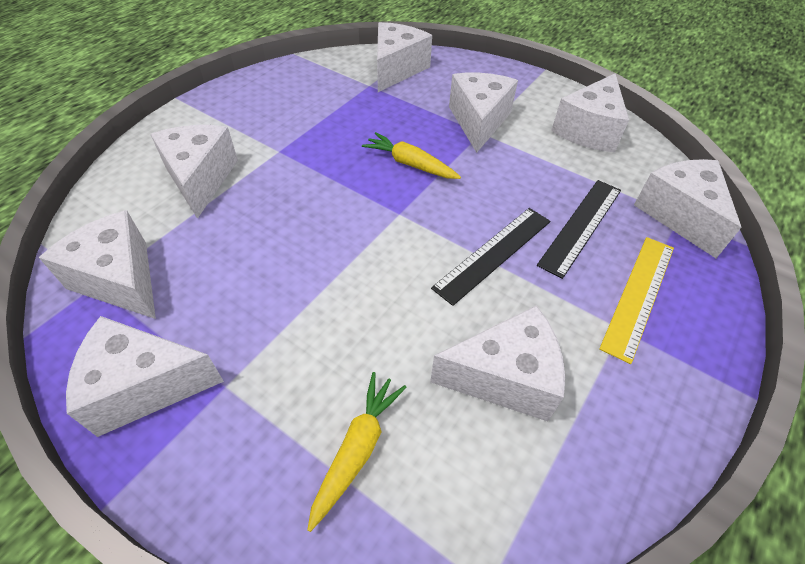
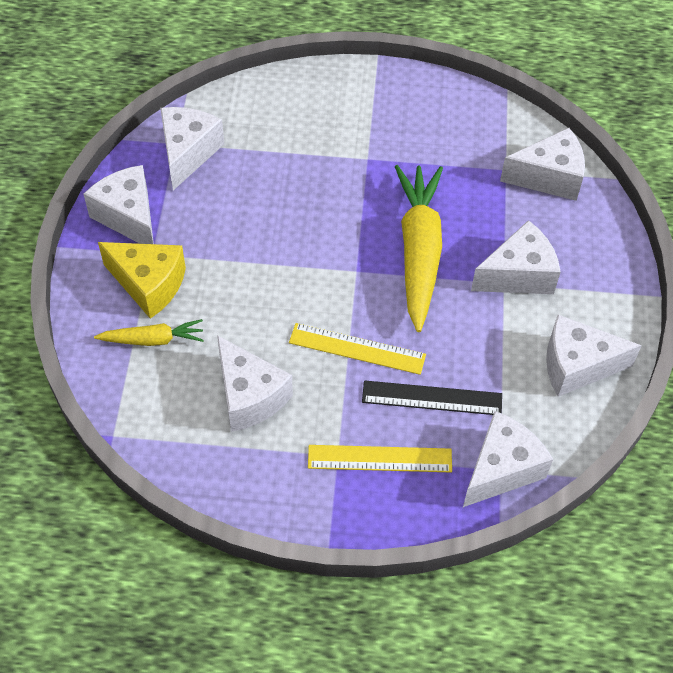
camera: 60 degrees right, 5 degrees up
white cheese [150,125,238,219] -> none
yellow carrot [362,132,461,179] -> yellow carrot [395,165,443,332], size x1.97
black ruler [431,208,550,306] -> yellow ruler [289,323,426,375]
none -> yellow cheese [98,242,186,319]

